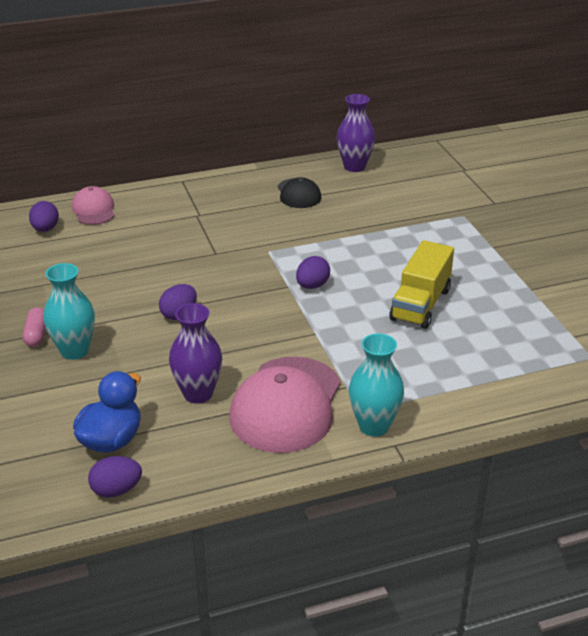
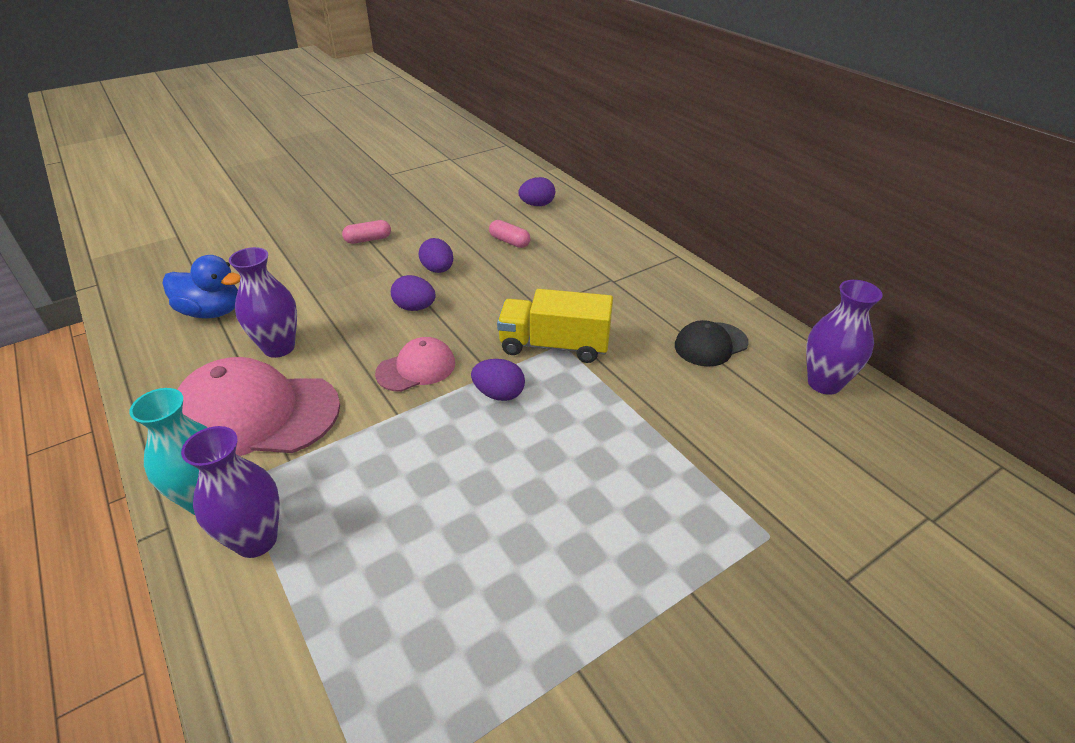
camera: 75 degrees right, 5 degrees up
turquoise vase [43,263,95,360] -> none
pink cap [72,186,114,225] -> pink cap moved to [375,337,455,392]
purple egg [88,456,142,498] -> purple egg moved to [419,238,453,273]
yellow truck [390,240,454,329] -> yellow truck moved to [497,289,613,363]
none -> purple vase [181,426,280,558]
none -> pink capsule [489,220,531,248]

